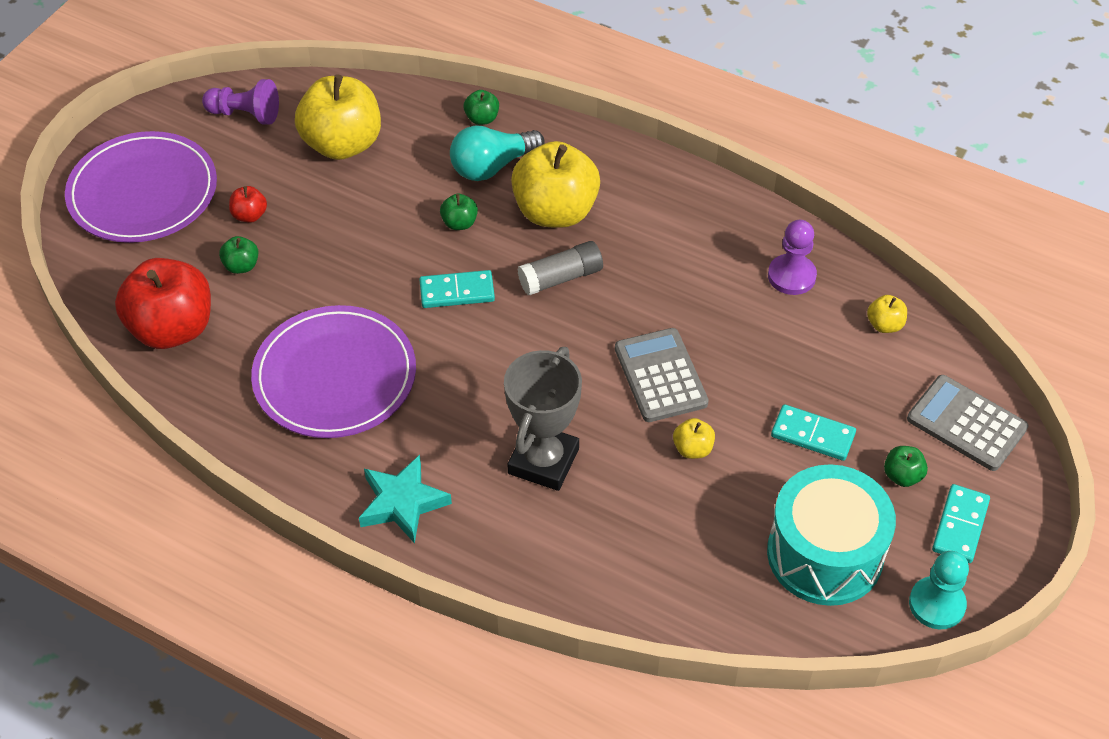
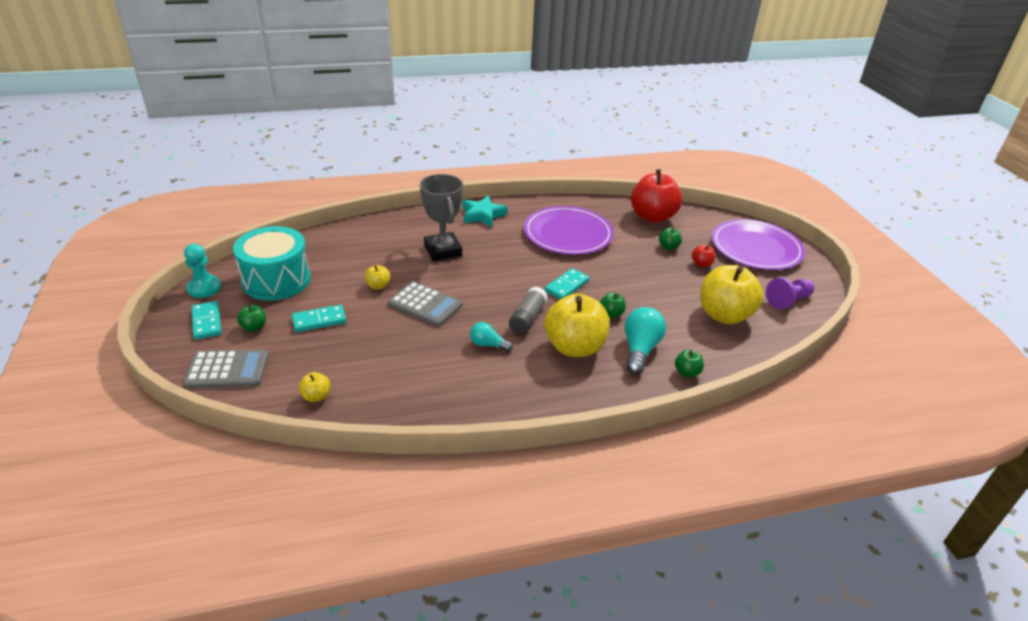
camera: 135 degrees right, 15 degrees down
purple pawn [768,220,817,295] -> none
none -> turquoise light bulb [470,322,513,352]

